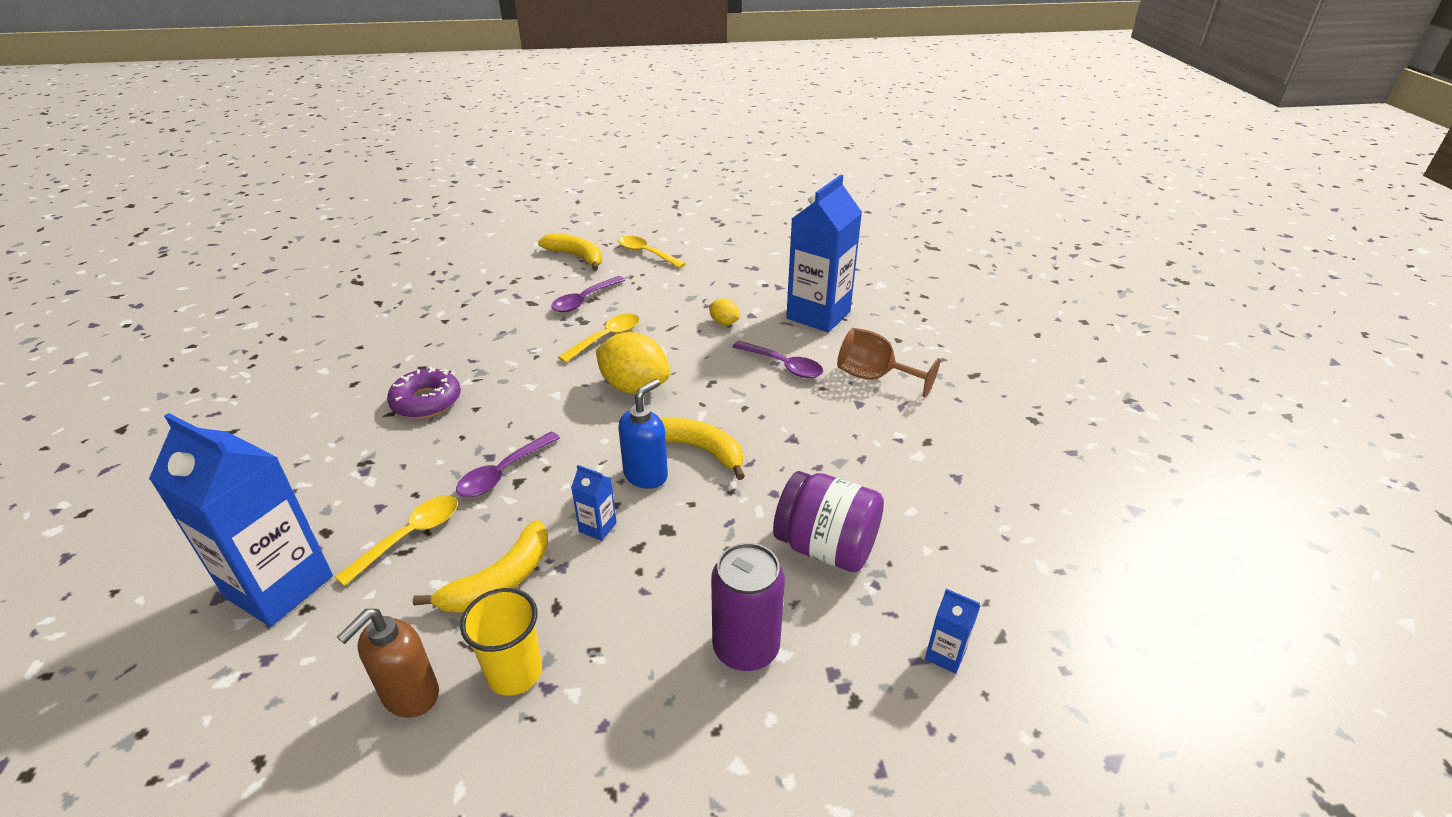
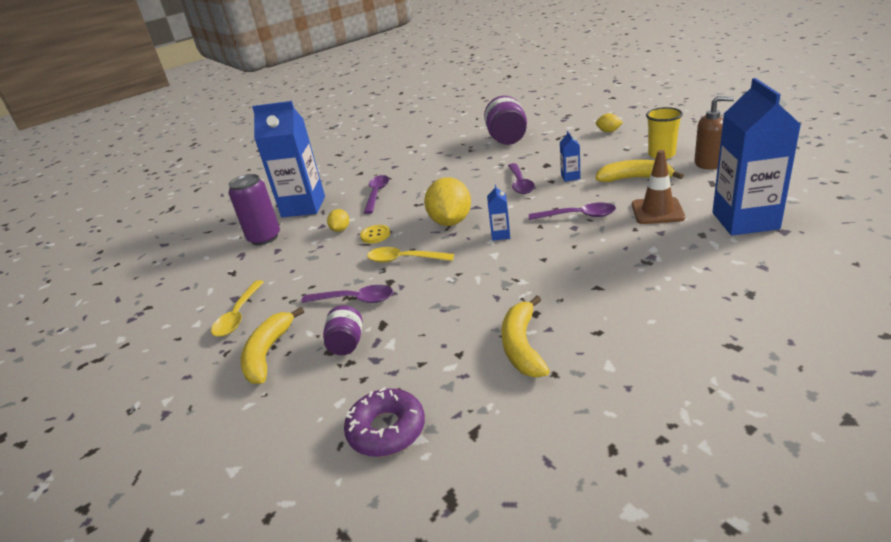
camera: 115 degrees left, 5 degrees down
yellow spoon [335,495,458,586] -> brown traffic cone [632,150,685,224]
purple donut [387,366,461,419] -> purple donut moved to [344,387,425,457]
blue soap dispenser [618,379,668,489] -> purple spoon [508,163,535,194]
yellow banana [660,418,745,480] -> yellow banana moved to [501,296,550,377]
purple can [711,543,785,671] -> purple can moved to [228,174,280,245]
brown goblet [837,328,940,398] -> none
blue carton [925,589,981,674] -> blue carton moved to [487,184,510,241]
none -> purple jar [323,305,362,355]
none -> yellow button [360,225,390,243]
none -> yellow lemon [596,113,623,132]

